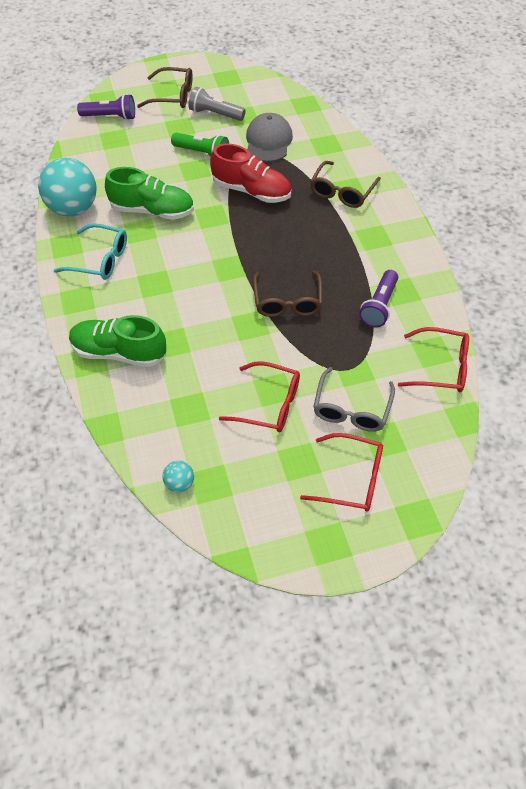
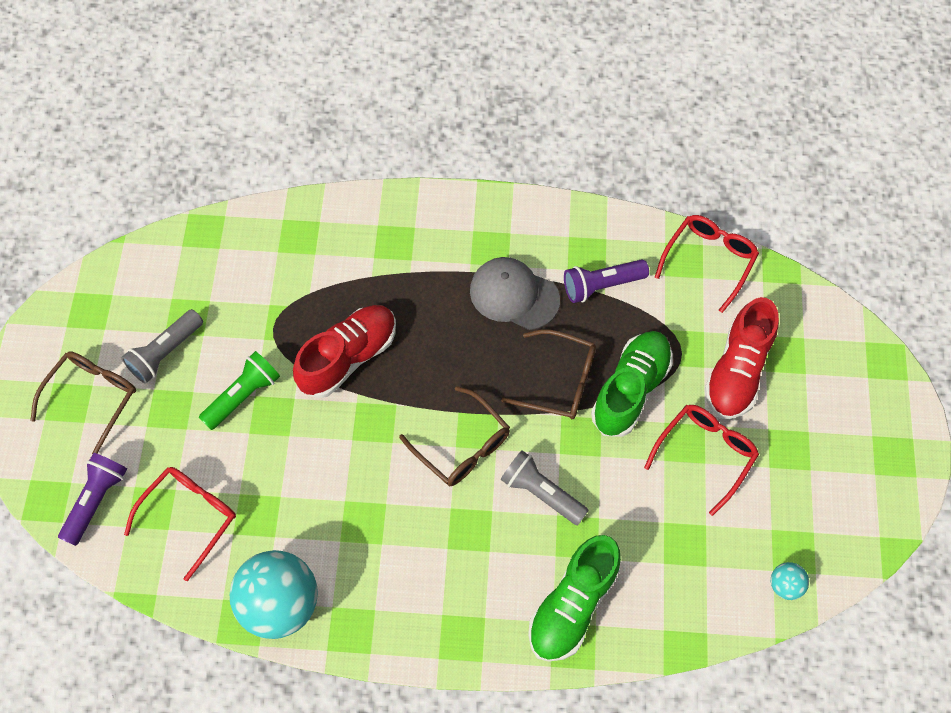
camera: 70 degrees left, 10 degrees up
turquoise glasses [53,223,127,280] -> none
green shoe [105,167,194,220] -> green shoe moved to [591,331,673,437]
grey cap [246,113,293,162] -> grey cap moved to [470,257,560,330]
red glasses [300,433,383,512] -> red glasses moved to [124,467,236,581]
brown glasses [310,161,381,208] -> brown glasses moved to [399,386,510,486]
grey glasses [313,367,395,432] -> red shoe [705,297,779,419]
purple flashlight [359,270,398,328] -> purple flashlight turned 120 degrees clockwise [564,259,649,303]
none -> grey flashlight [501,450,589,525]

